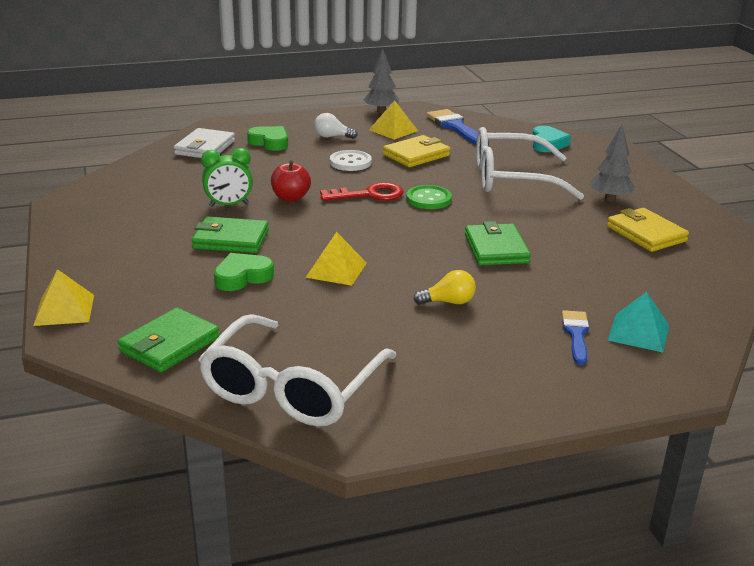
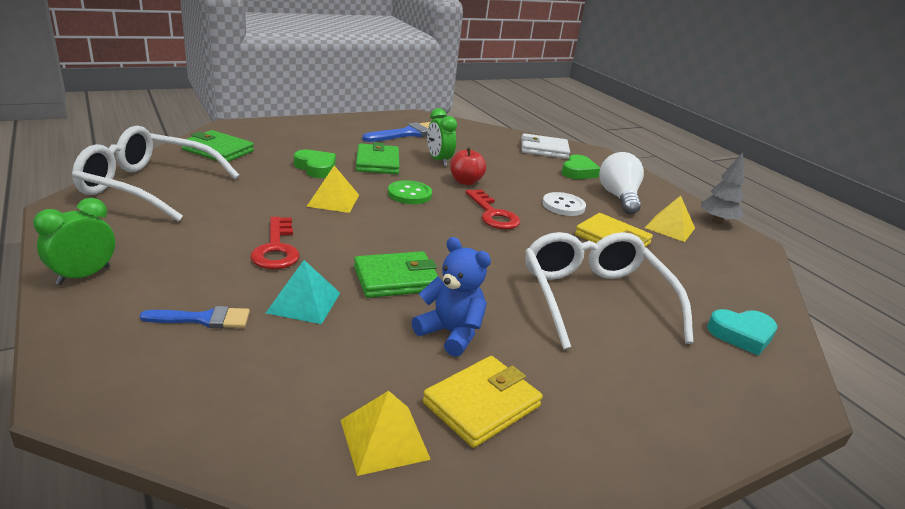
camera: 75 degrees right, 0 degrees up
yellow pyramid [33,269,94,326] -> yellow pyramid moved to [341,391,431,476]
white light bulb [314,113,358,139] -> white light bulb [599,152,644,214], size x1.71
green button [406,185,452,209] -> green button moved to [388,180,432,204]
yellow light bulb [413,270,476,305] -> red key [250,217,299,269]
blue brush [426,109,489,146] -> blue brush moved to [362,122,430,142]
grey tree [590,125,635,201] -> none
turquoise pyramid [607,292,669,352] -> turquoise pyramid moved to [266,260,340,324]
none -> green clock [33,198,115,285]
none -> blue teddy bear [412,237,491,357]

